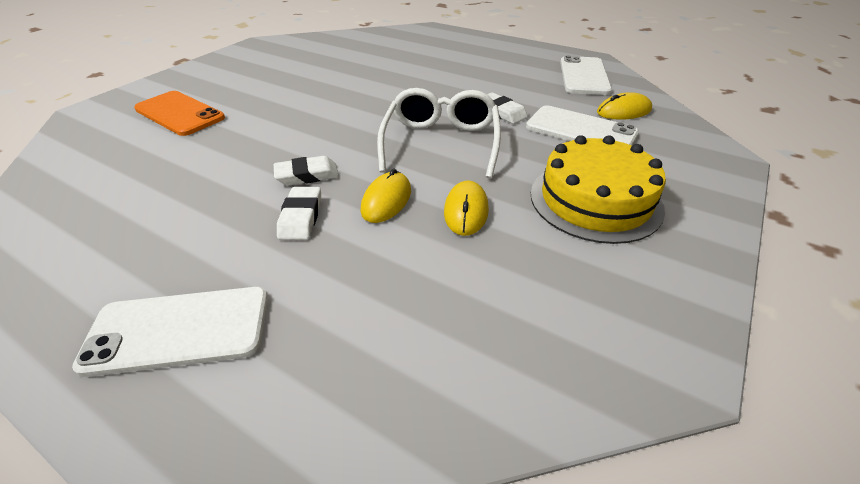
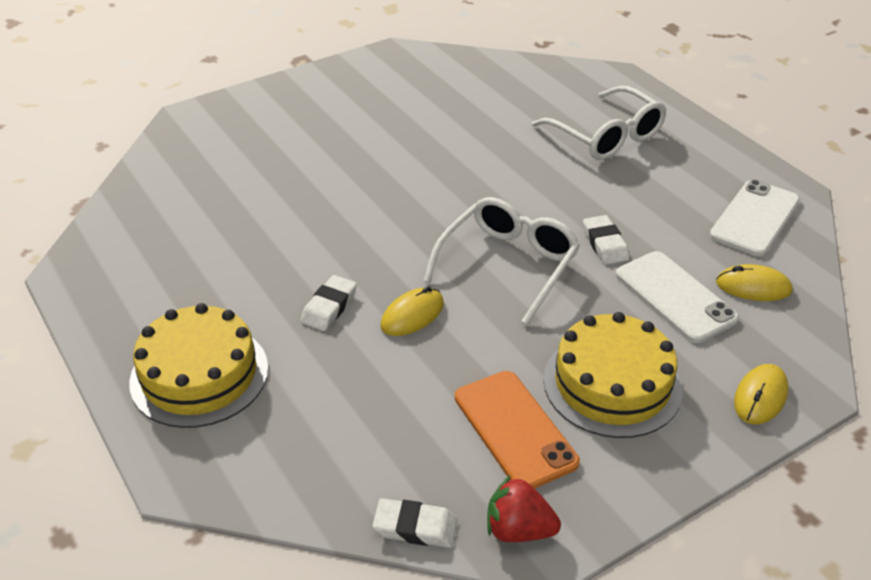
camera: 25 degrees right, 0 degrees up
white phone [72,287,268,377] -> yellow cake [129,303,268,428]
orange phone [134,91,225,136] -> orange phone moved to [455,371,580,489]
white eraser [274,156,339,186] -> white eraser moved to [372,499,457,548]
yellow mouse [444,181,489,236] -> yellow mouse moved to [734,364,789,424]
none -> red strawberry [487,475,561,542]
none -> white glasses [532,86,667,160]

